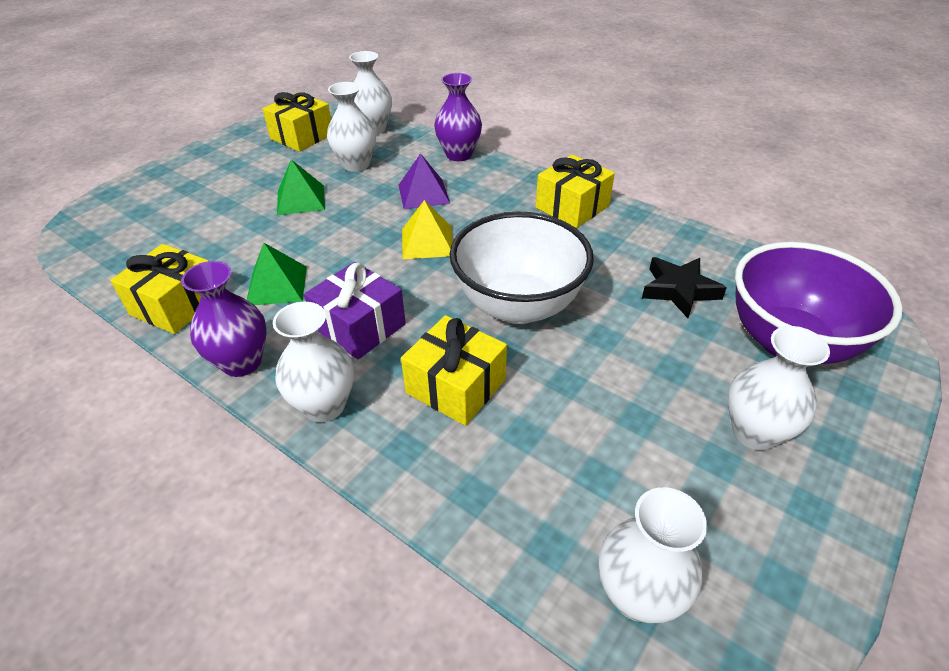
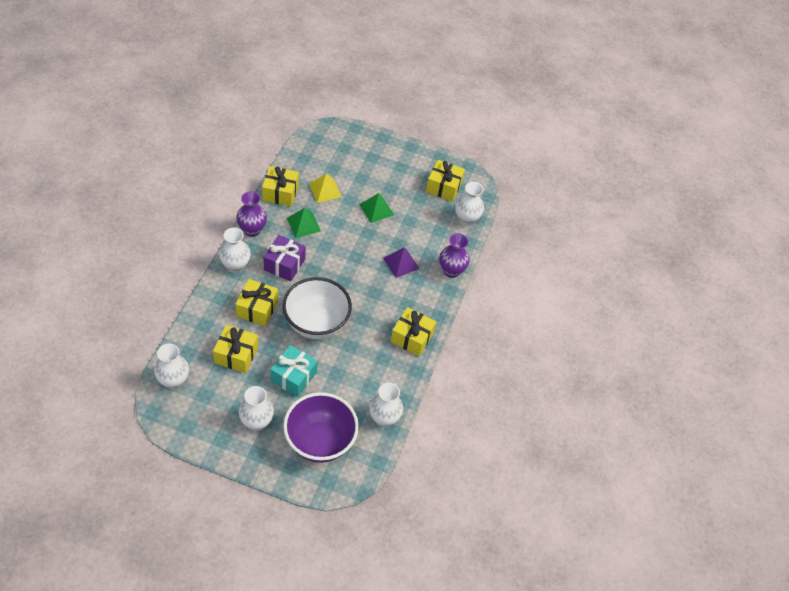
camera: 65 degrees right, 10 degrees up
white vase [327,82,376,172] -> white vase moved to [369,383,403,427]
yellow pyramid [402,200,453,259] -> yellow pyramid moved to [309,174,342,203]
black star [642,257,727,318] -> none
none -> yellow gift [213,325,258,373]
none -> turquoise gift [270,345,318,397]

